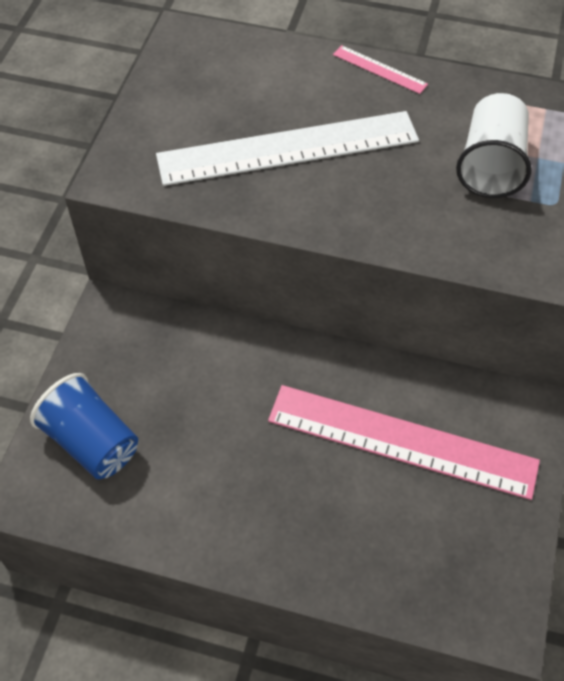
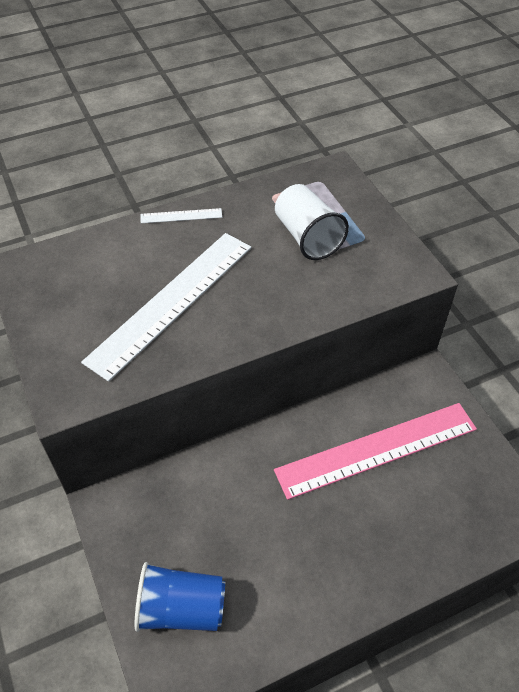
camera: 40 degrees left, 5 degrees down
pink ruler [333,45,428,94] -> white ruler [141,208,222,223]

